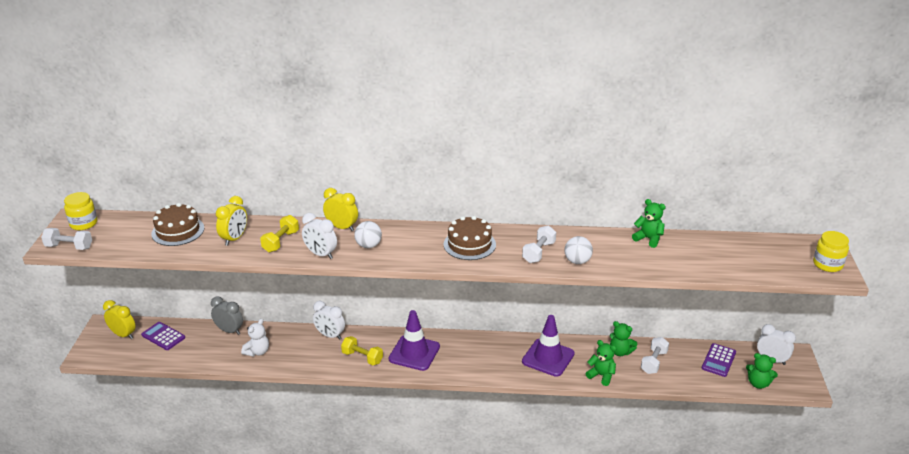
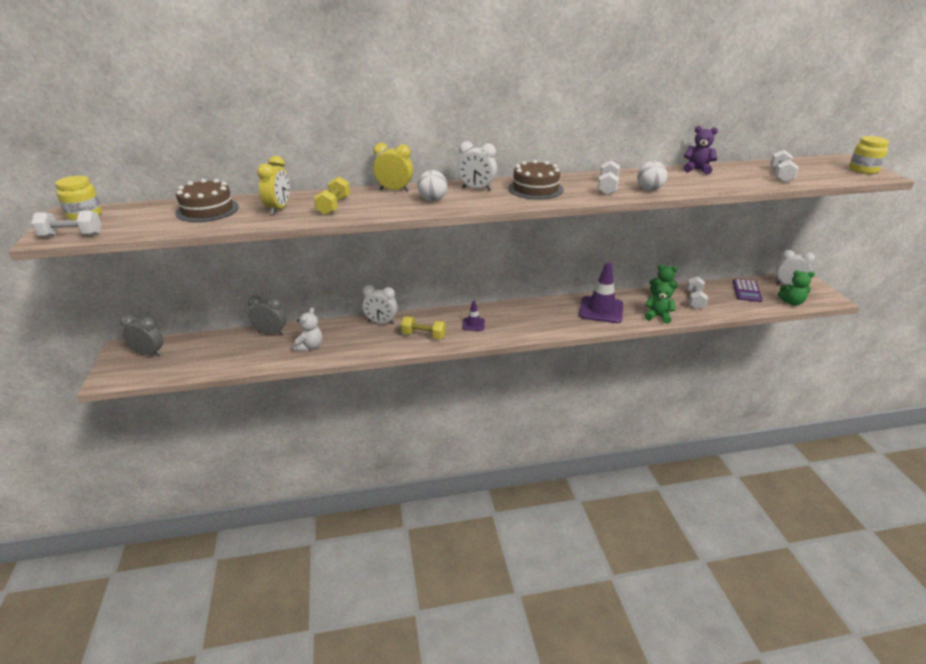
camera: 15 degrees left, 0 degrees up
yellow clock [103,300,136,339] -> grey clock [120,314,163,356]
purple calculator [141,322,185,350] -> none
white clock [302,213,337,259] -> white clock moved to [457,141,497,191]
purple traffic cone [389,310,440,371] -> purple traffic cone [462,301,485,331], size x0.50
green teddy bear [632,199,666,248] -> purple teddy bear [683,126,718,175]
none -> white dumbbell [770,150,799,182]

